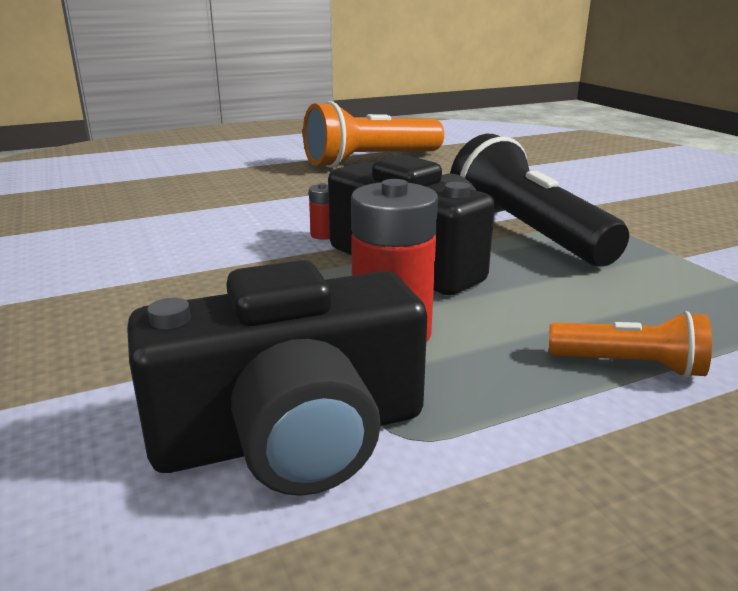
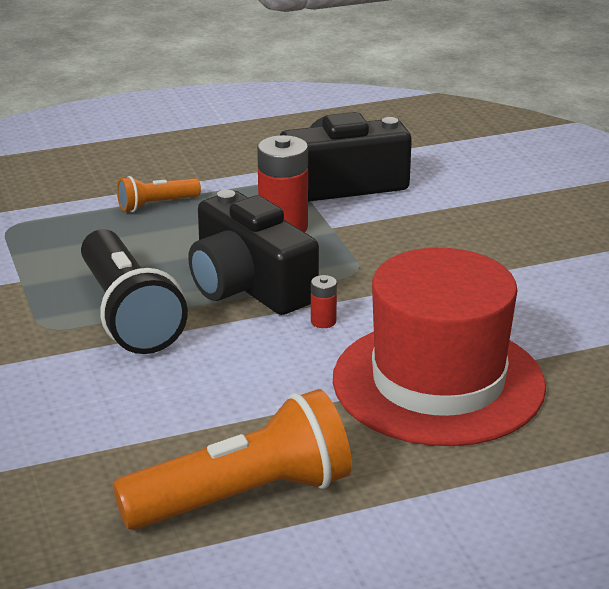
camera: 175 degrees left, 5 degrees up
orange flashlight [549,311,712,378] -> orange flashlight turned 45 degrees counterclockwise [117,176,201,212]
none -> red hat [333,248,546,446]

